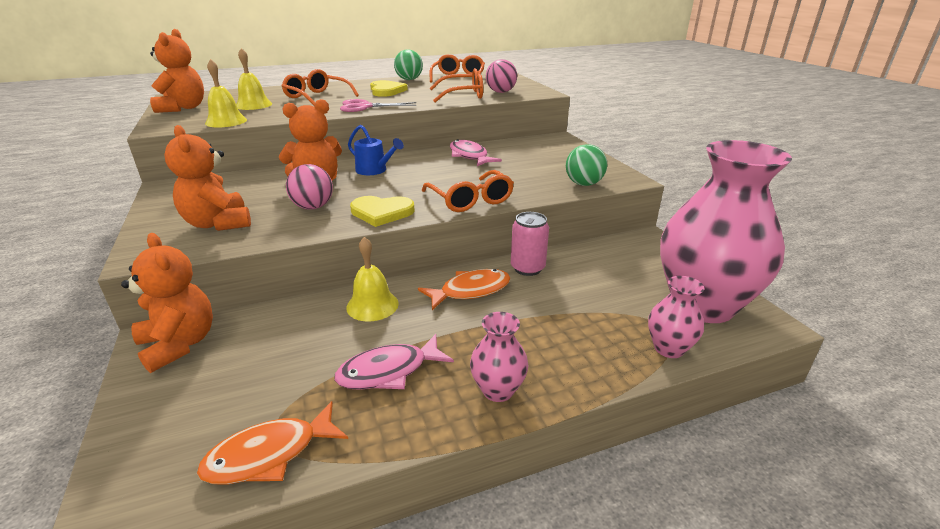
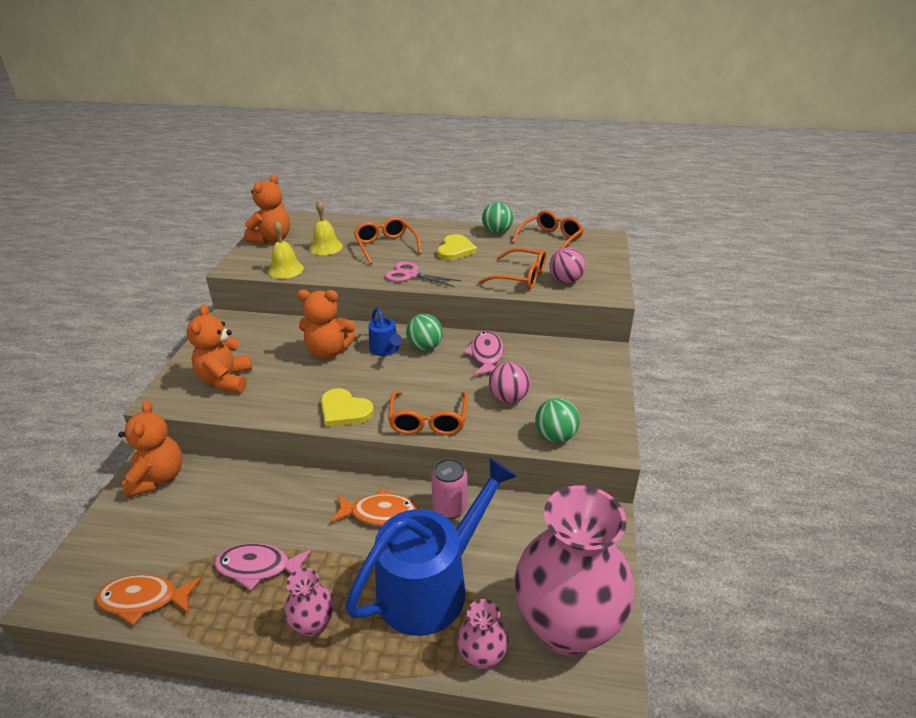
camera: 30 degrees right, 5 degrees up
pink ball [286,164,333,209] -> pink ball moved to [489,362,530,403]
yellow bell [346,237,399,321] -> none
none -> blue watering can [345,457,517,636]
none -> green ball [406,314,443,351]

